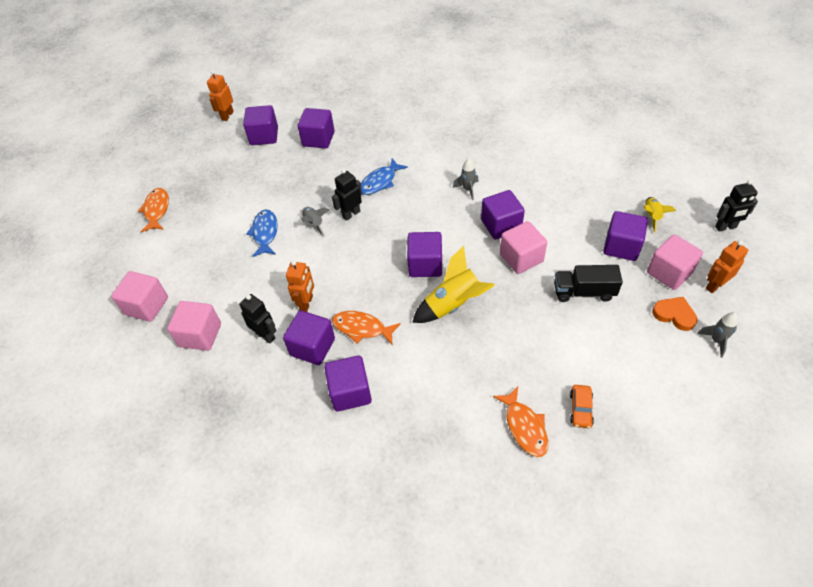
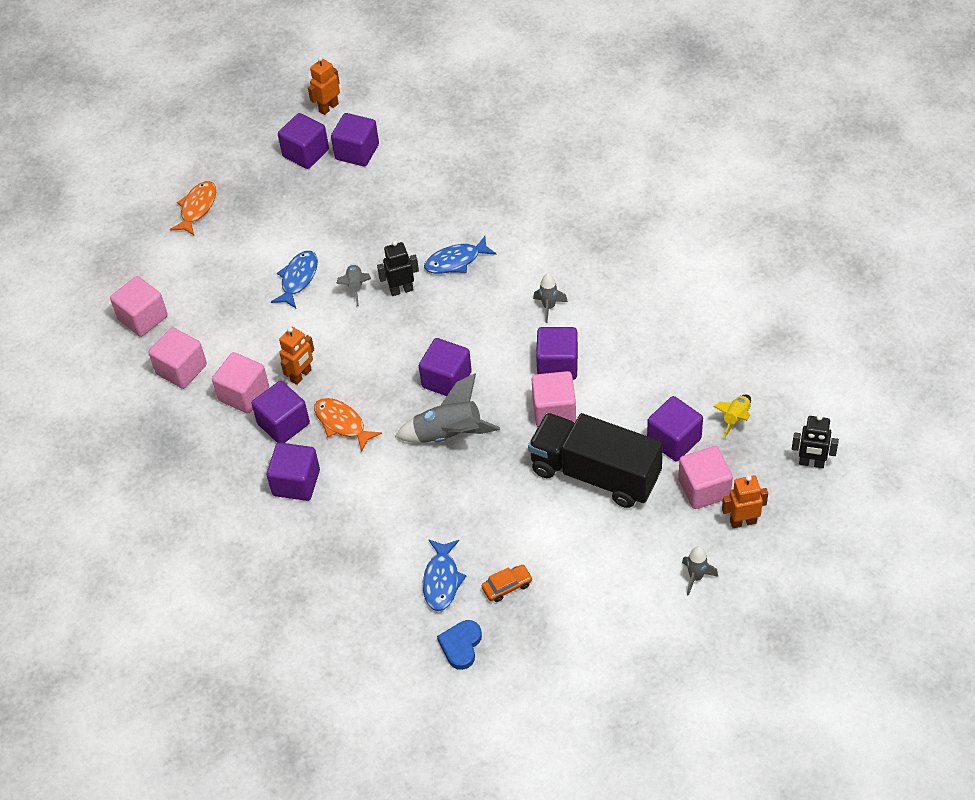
camera: 25 degrees right, 0 degrees up
black robot [239,294,277,344] -> pink cube [212,352,269,413]
purple cube [298,108,334,148] -> purple cube moved to [278,113,329,169]
yellow rocket [412,246,495,323] -> grey rocket [395,373,500,443]
orange fish [493,387,548,457] -> blue fish [423,539,466,611]
black truck [554,265,623,302] -> black truck [528,413,663,508], size x1.76
orange car [570,385,594,428] -> orange car turned 150 degrees counterclockwise [482,565,533,602]
orange heart [652,297,698,331] -> none
none -> blue heart [437,620,482,670]

